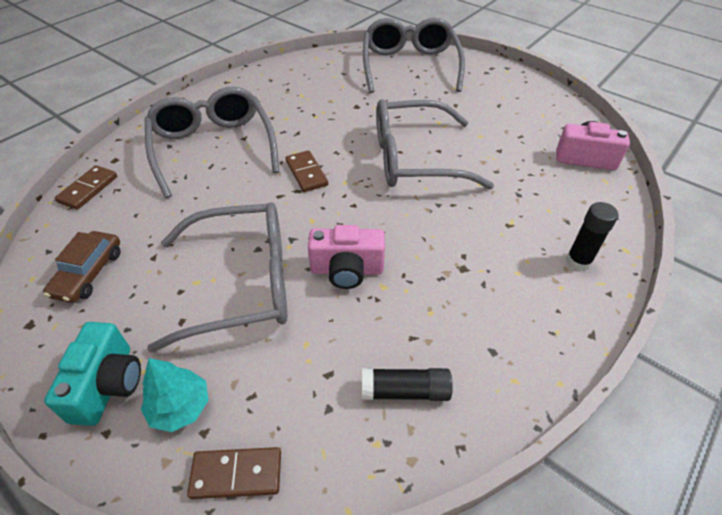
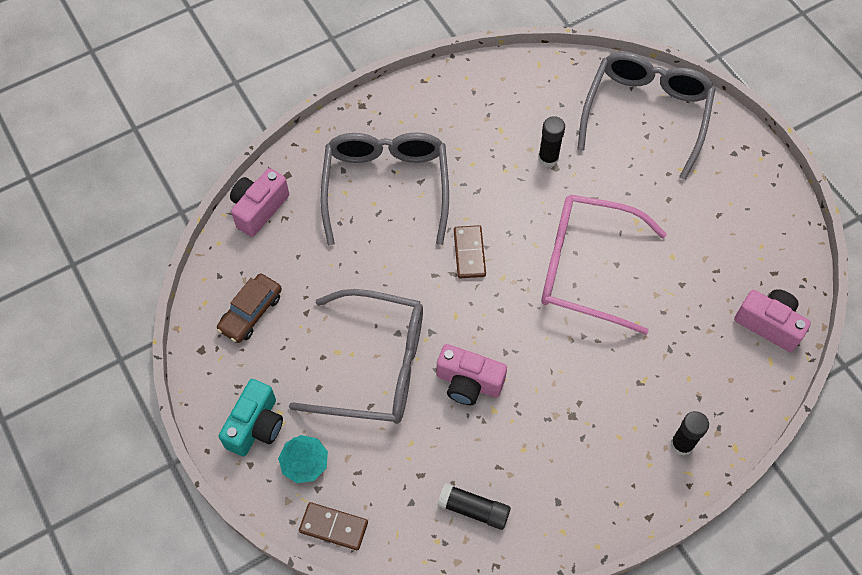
camera: 20 degrees right, 15 degrees up
brown domino [55,165,117,210] -> pink camera [230,168,289,237]
grey glasses [376,99,494,189] -> pink glasses [541,194,667,335]
none -> black glue stick [538,116,565,167]

